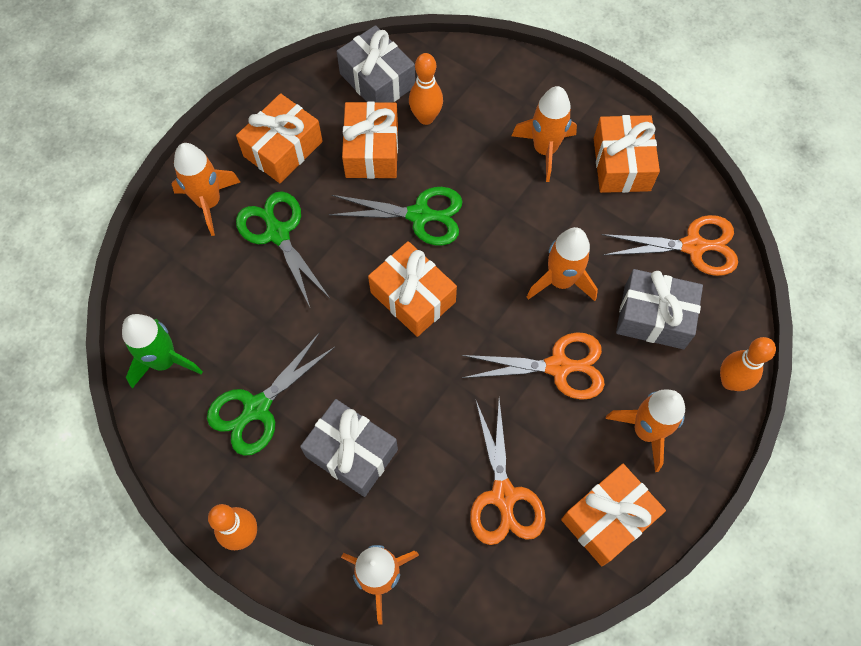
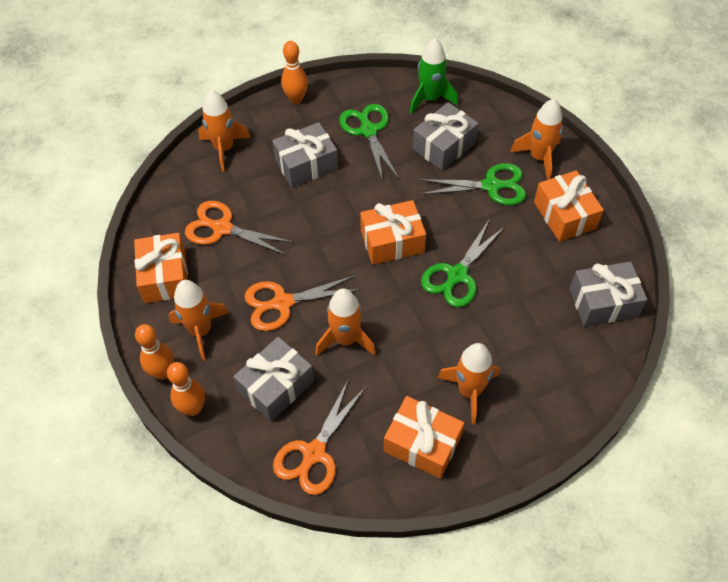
camera: 120 degrees right, 10 degrees down
orange gift [342,101,398,179] -> none
orange bowling pin [409,53,443,125] -> orange bowling pin moved to [135,324,174,380]
orange scissors [462,332,605,400] -> orange scissors turned 45 degrees clockwise [244,275,361,331]
none -> grey gift [412,102,478,171]

